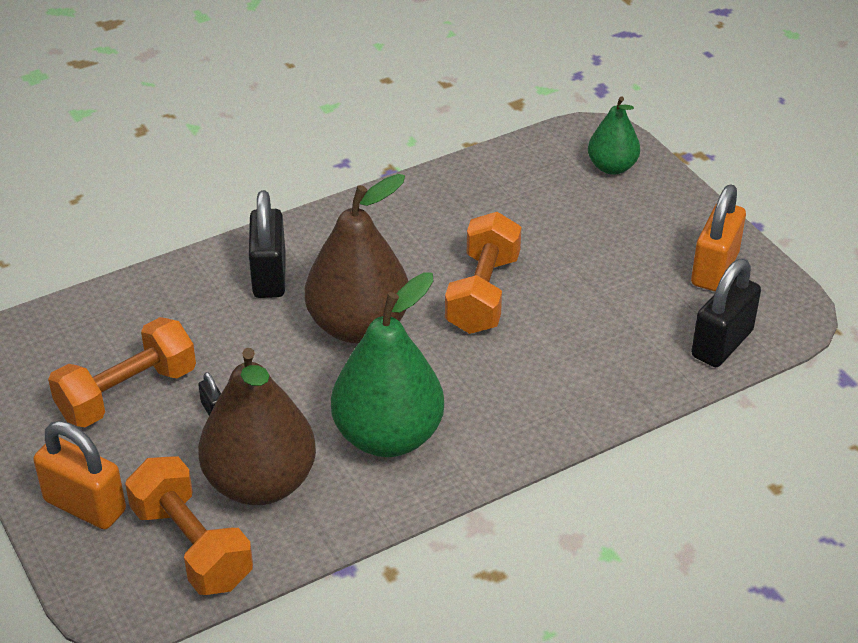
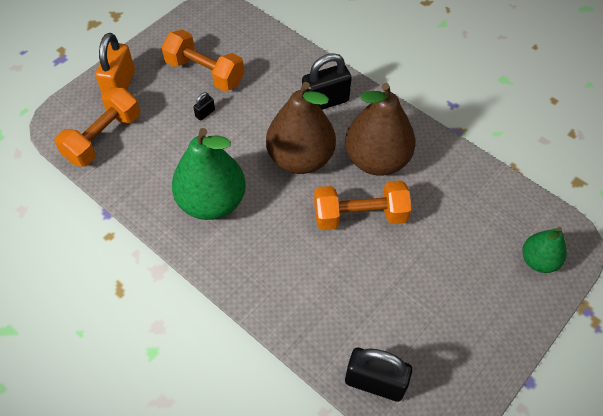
camera: 70 degrees right, 15 degrees up
brown pear [198,348,316,505] -> brown pear moved to [345,83,416,176]
orange padlock [691,184,746,291] -> none

